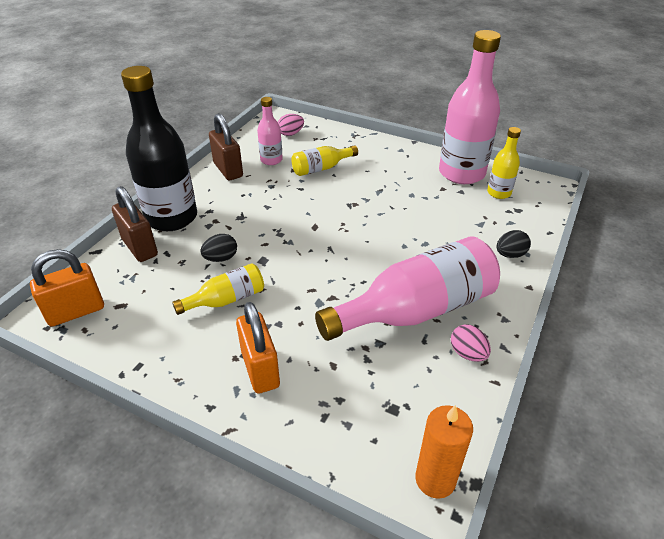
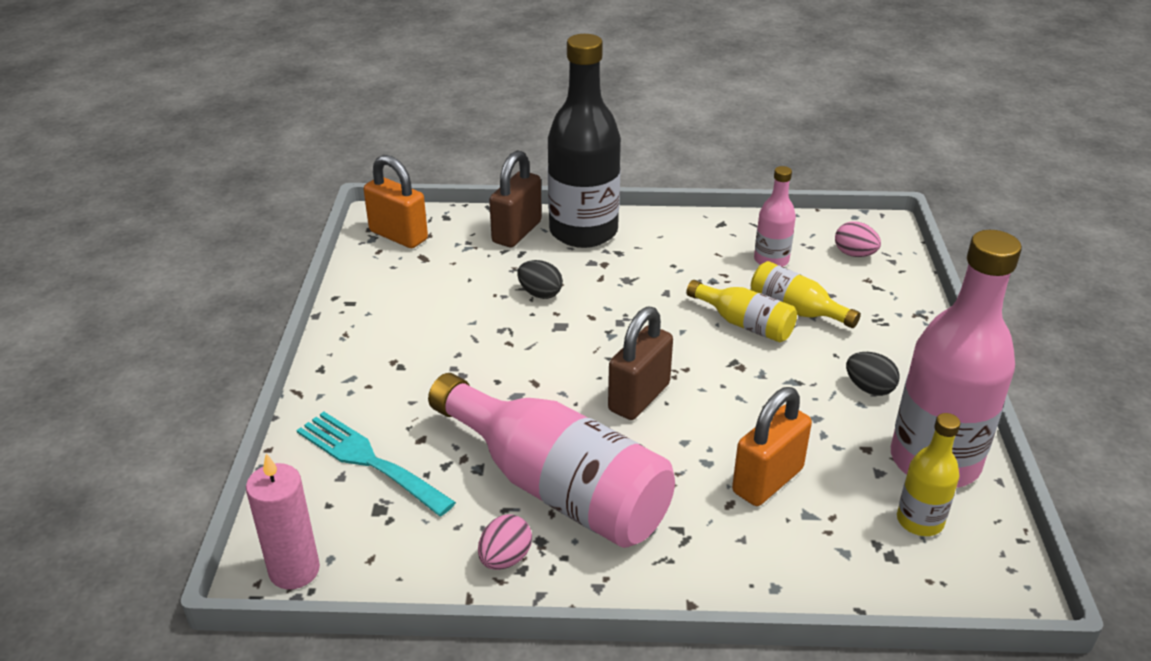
camera: 65 degrees right, 5 degrees down
yellow bottle [172,263,264,315] -> yellow bottle moved to [686,280,797,342]
brown padlock [209,113,243,180] -> brown padlock moved to [608,307,673,420]
orange padlock [236,302,280,393] -> orange padlock moved to [732,387,812,506]
orange candle [415,405,473,499] -> pink candle [246,453,320,590]
black egg [496,230,531,258] -> black egg moved to [846,352,900,396]
none -> turquoise fork [297,412,456,516]

